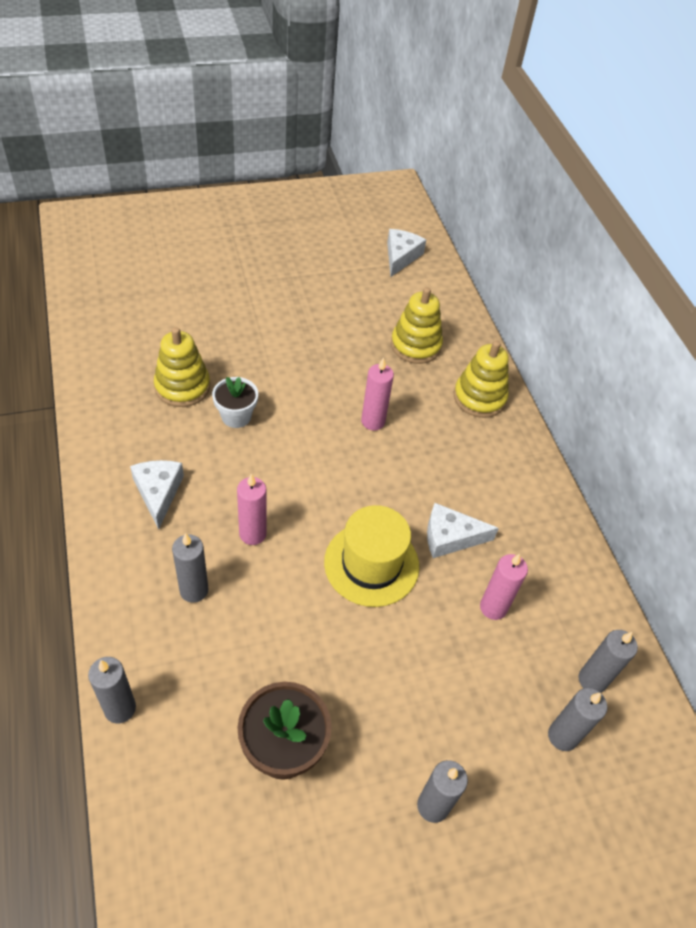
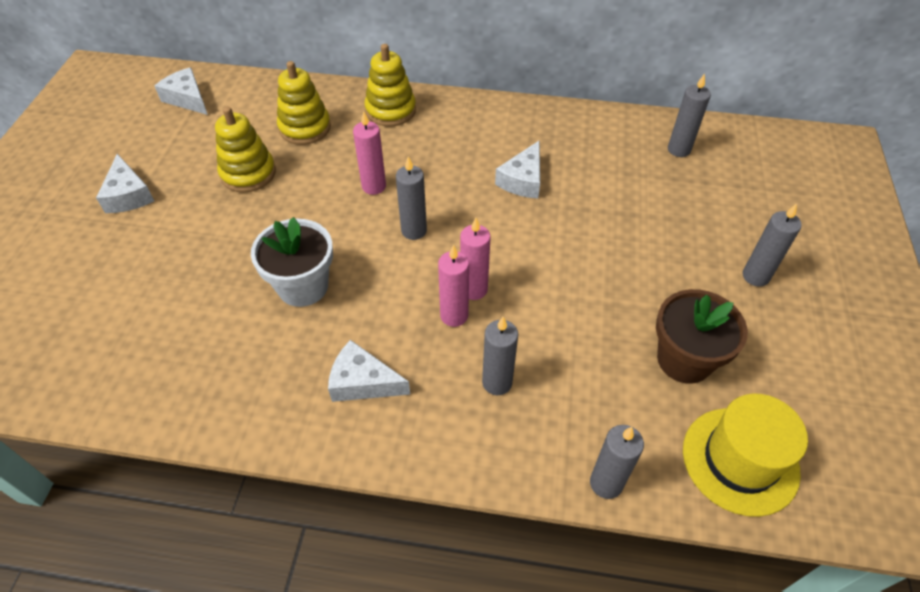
camera: 60 degrees left, 0 degrees up
yellow stacking toy [154,327,210,407] -> yellow stacking toy moved to [215,107,276,193]
white flower pot [212,377,258,428] -> white flower pot [251,217,333,307], size x1.52
yellow hat [324,505,419,607] -> yellow hat moved to [683,394,808,517]
pink candle [480,554,528,620] -> pink candle moved to [460,218,491,300]
grey candle [548,688,607,751] -> grey candle moved to [396,156,427,240]
none -> white cheese [96,154,154,213]

